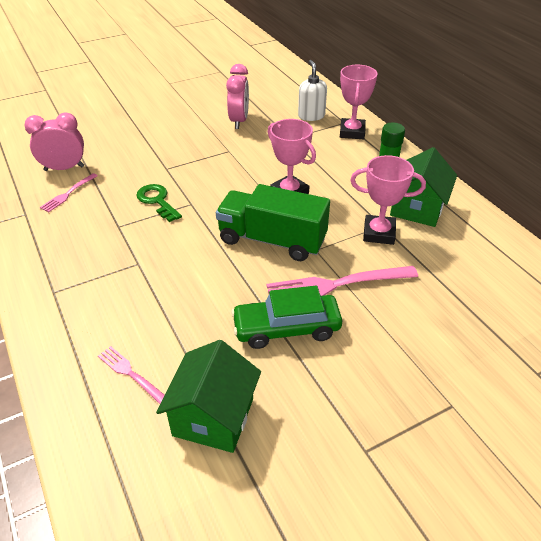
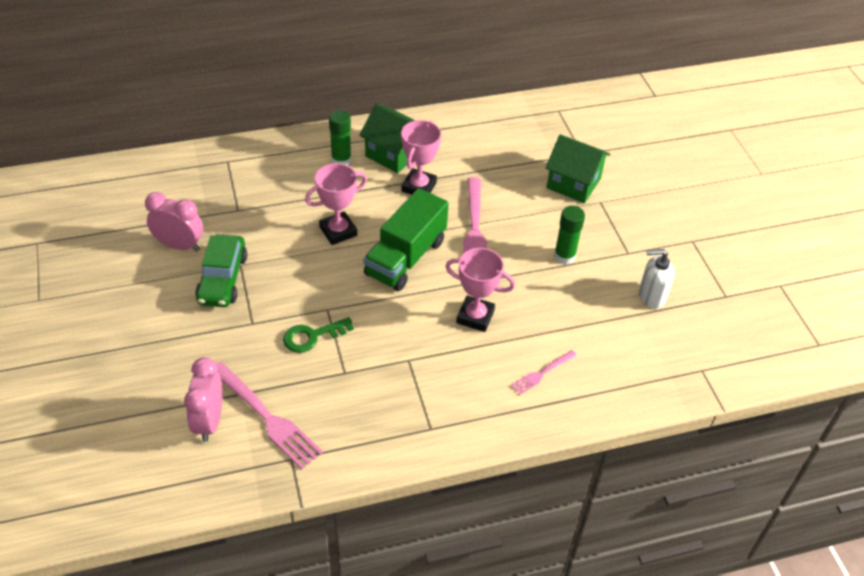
camera: 80 degrees left, 5 degrees up
pink fork [40,173,98,212] -> pink fork [217,362,323,469], size x1.86
green house [156,340,261,453] -> green house moved to [545,134,611,203]
green car [231,286,342,349] -> green car moved to [195,234,247,307]
white soap dispenser [298,60,327,121] -> white soap dispenser moved to [639,249,675,309]
pink trophy [340,65,378,139] -> pink trophy moved to [445,248,515,332]
none -> green glue stick [554,206,585,265]

